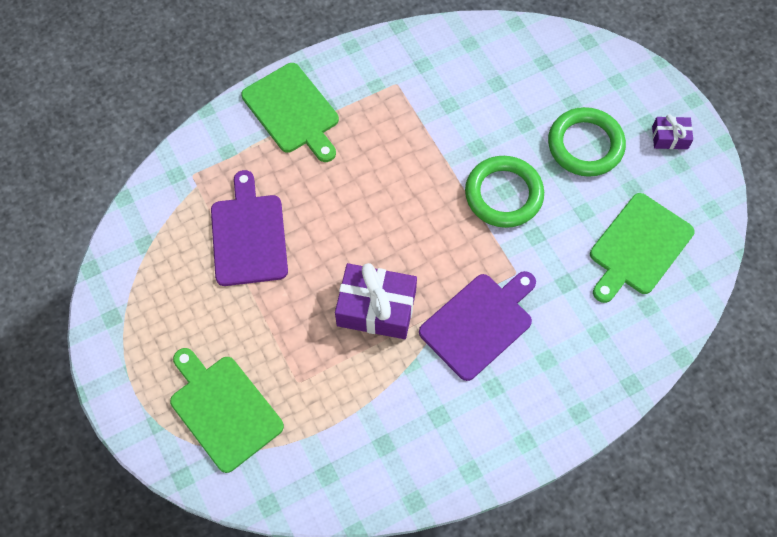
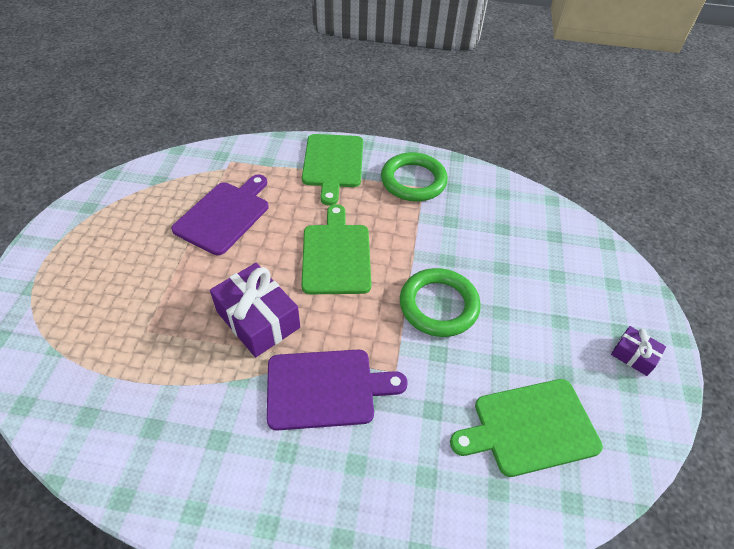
camera: 35 degrees right, 15 degrees down
green cutting board [170,348,284,473] -> green cutting board moved to [302,204,371,294]
green ring [548,107,626,177] -> green ring moved to [381,152,448,201]

